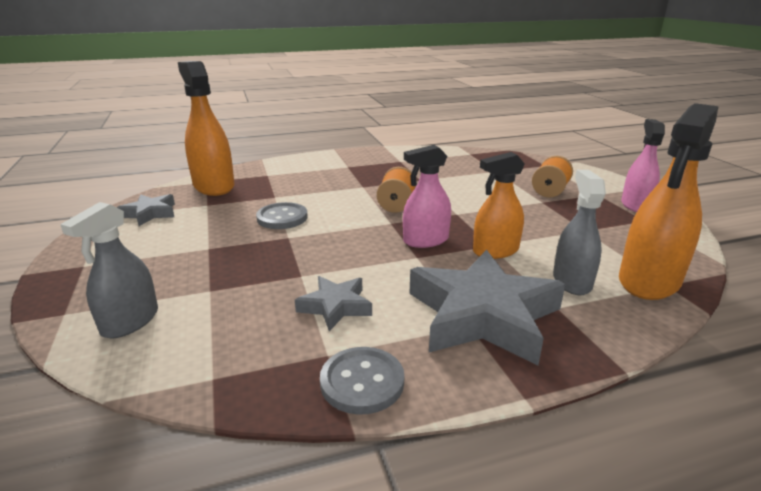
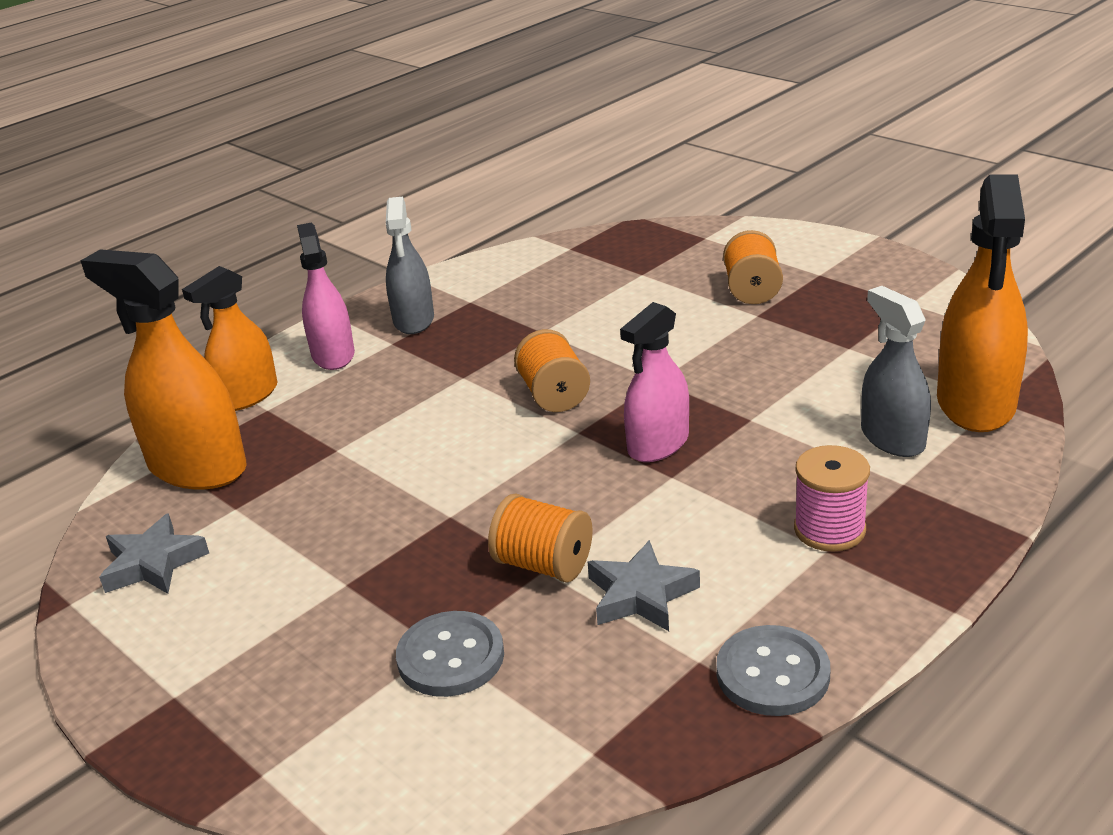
camera: 25 degrees left, 5 degrees up
grey spray bottle [60,202,158,338] -> grey spray bottle moved to [386,196,434,334]
grey button [256,202,308,229] -> grey button moved to [396,611,504,697]
grey star [409,249,565,366] -> pink spool [794,445,870,552]
orange spray bottle [473,152,525,259] -> orange spray bottle moved to [182,266,277,411]
pink spray bottle [621,119,665,212] -> pink spray bottle moved to [297,223,355,370]
none -> orange spool [488,494,593,583]

